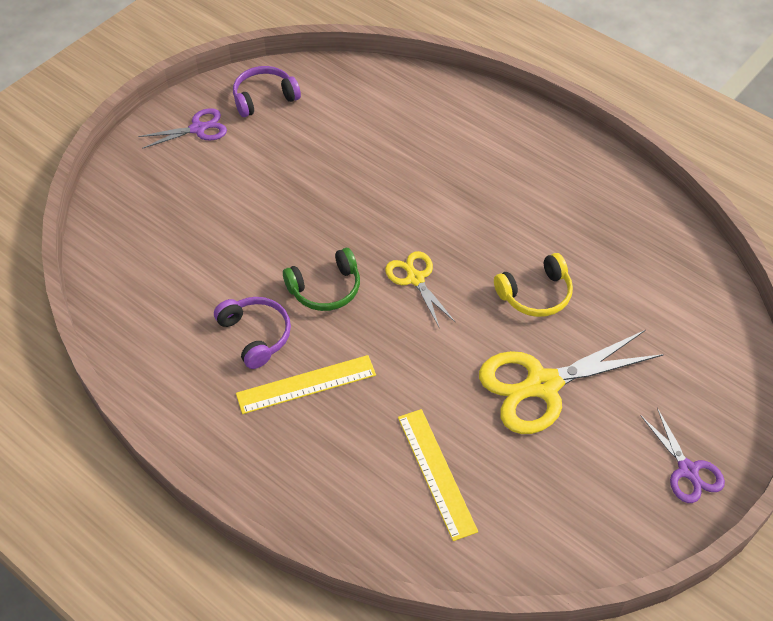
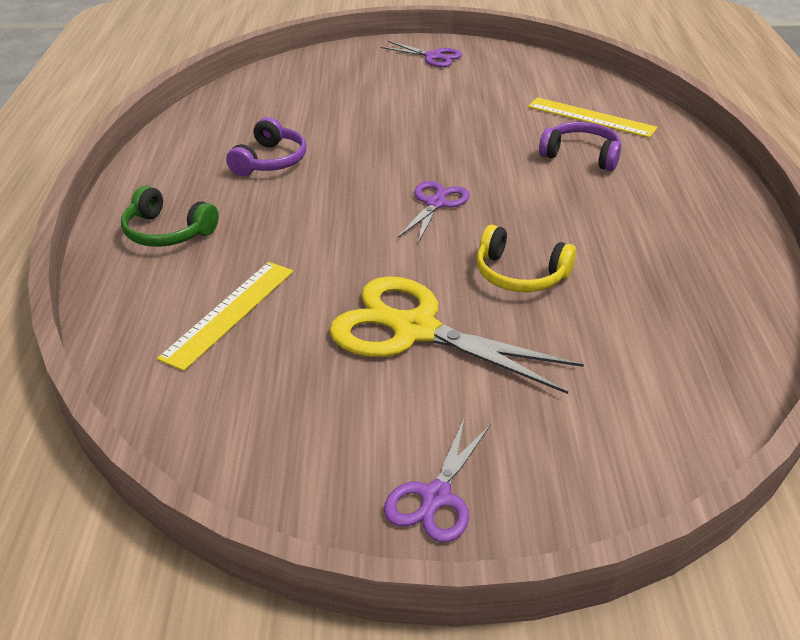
camera: 50 degrees right, 15 degrees down
purple headphones [233,66,301,117] -> purple headphones moved to [539,122,621,171]
yellow ruler [236,355,376,414] -> yellow ruler moved to [528,97,658,138]
green headphones [283,248,360,311] -> green headphones moved to [121,186,219,247]
yellow scissors [385,251,455,329] -> purple scissors [397,181,470,243]

